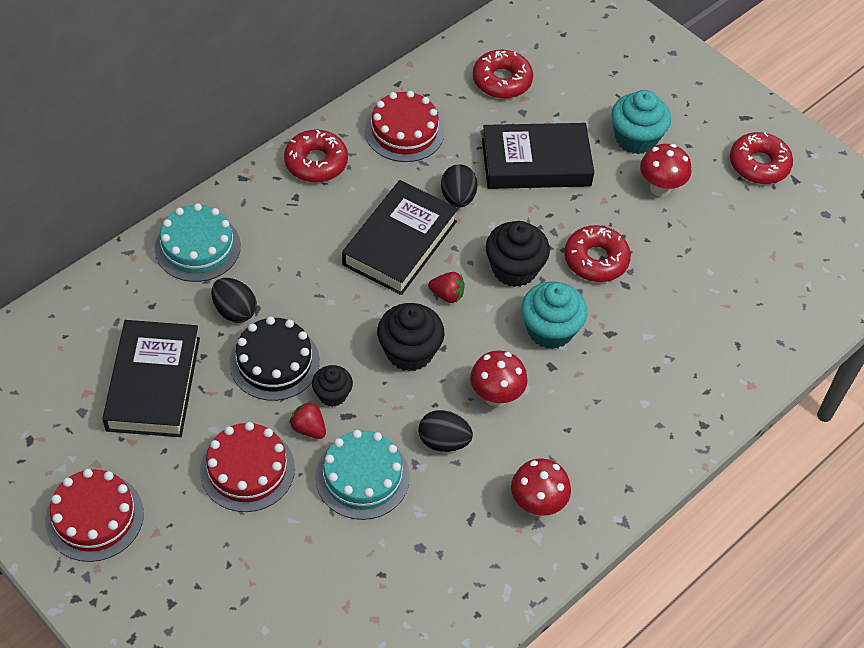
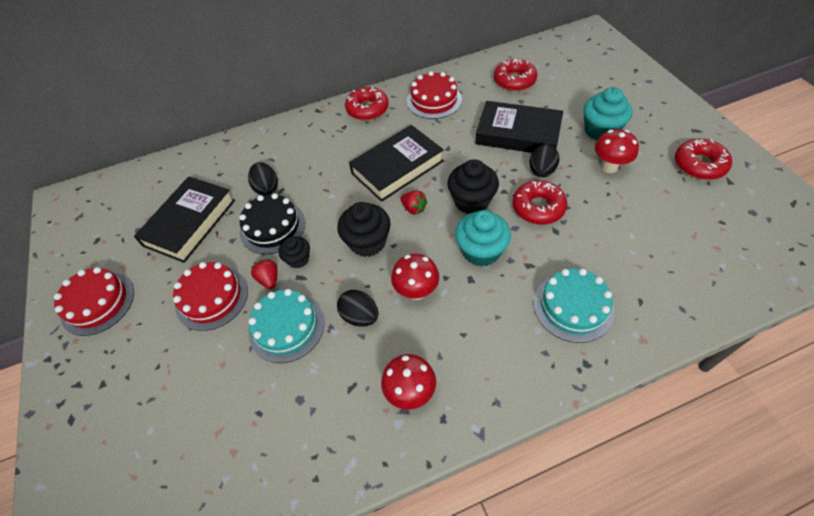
camera: 30 degrees right, 0 degrees up
turquoise cake [155,203,241,282] -> turquoise cake moved to [534,268,614,343]
black egg [441,164,477,208] -> black egg moved to [530,144,560,177]

